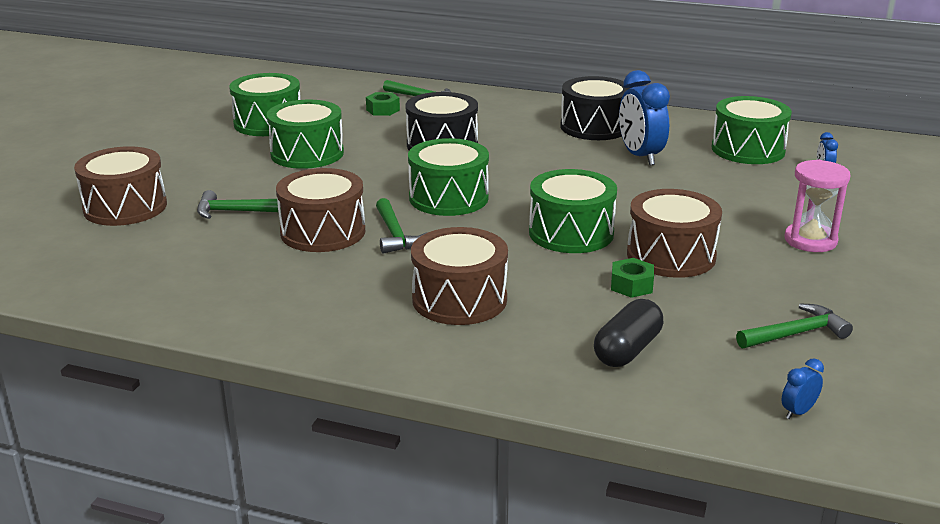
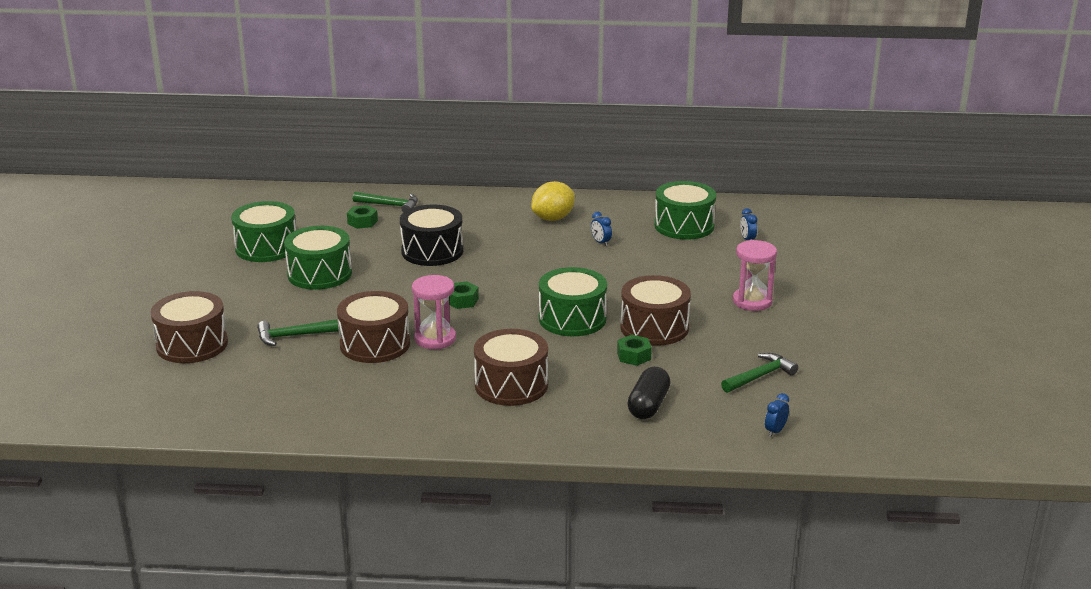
camera: 15 degrees left, 0 degrees up
green hammer [376,198,427,254] -> pink hourglass [412,275,456,349]
green drum [408,138,489,216] -> green nut [449,281,479,309]
black drum [561,76,630,140] -> yellow lemon [531,181,575,221]
blue clock [619,70,670,166] -> blue clock [591,212,612,246], size x0.45

